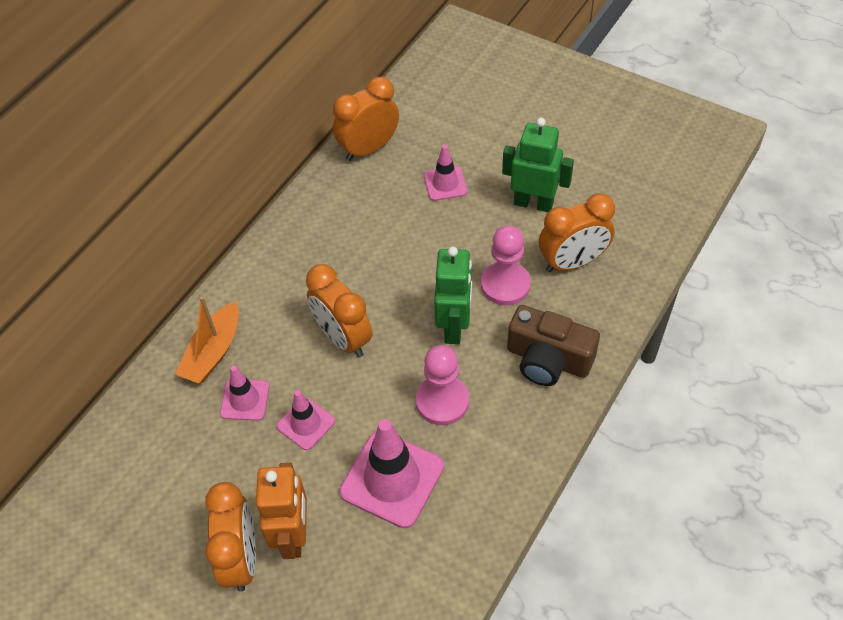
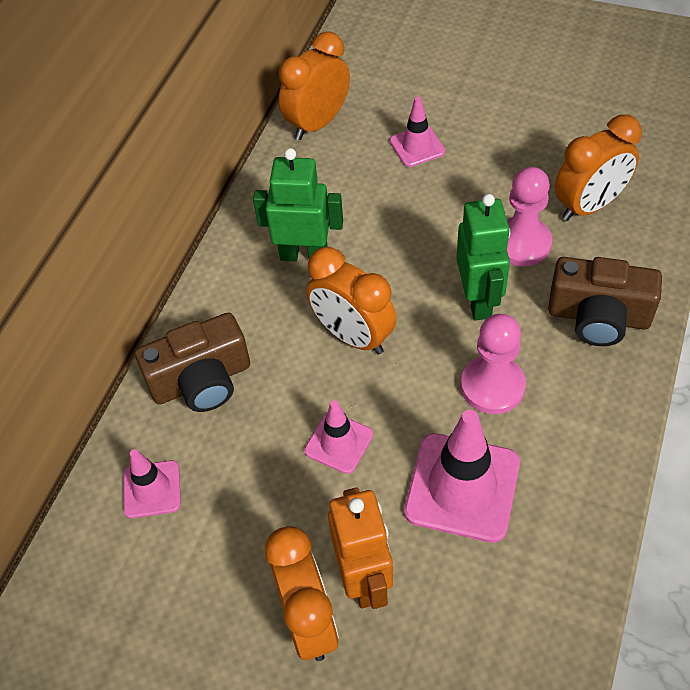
camera: 10 degrees left, 0 degrees up
orange boat [175,297,239,384] -> brown camera [135,313,250,412]
pink traffic cone [220,366,269,421] -> pink traffic cone moved to [123,449,181,518]
green robot [502,118,574,212] -> green robot moved to [253,148,343,262]

